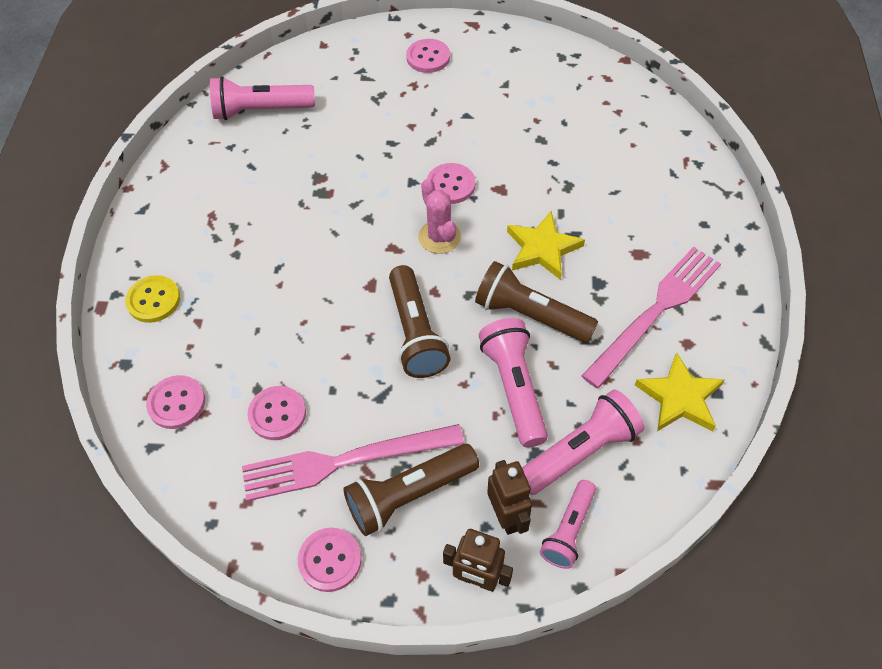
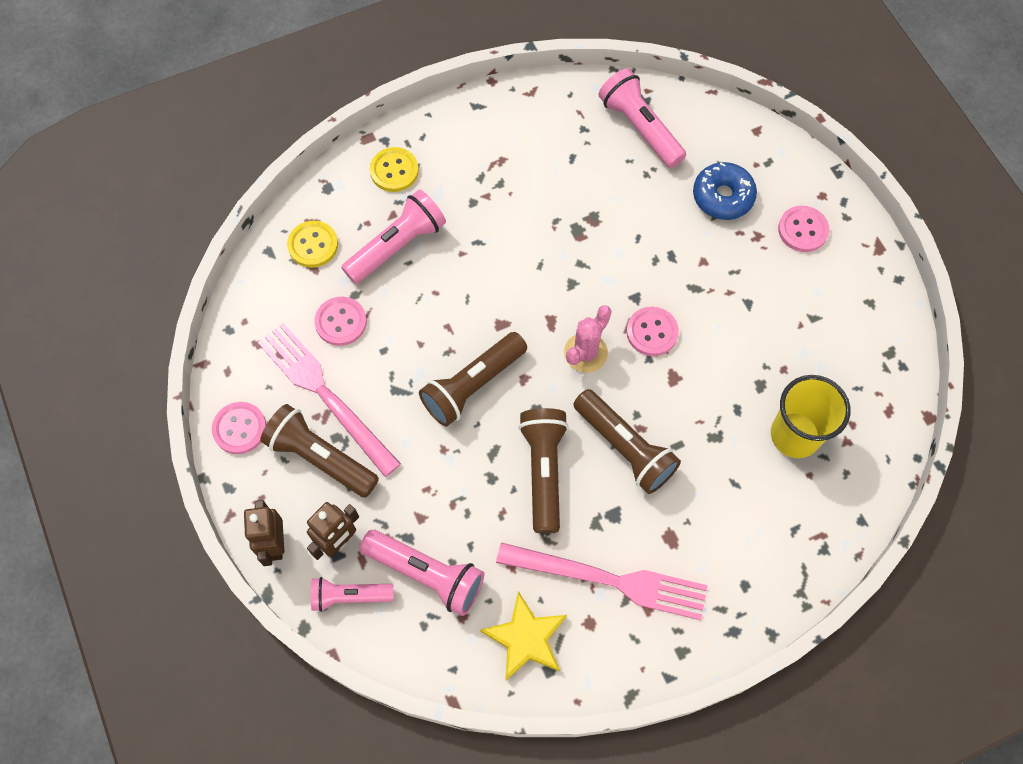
camera: 60 degrees right, 10 degrees up
pink button [146,375,205,429] -> yellow button [287,221,338,268]
pink flashlight [479,318,548,447] -> pink flashlight moved to [341,189,446,284]
yellow star [507,211,585,280] -> brown flashlight [573,389,681,494]
none -> blue donut [693,162,757,220]
none -> yellow cup [771,375,850,458]

